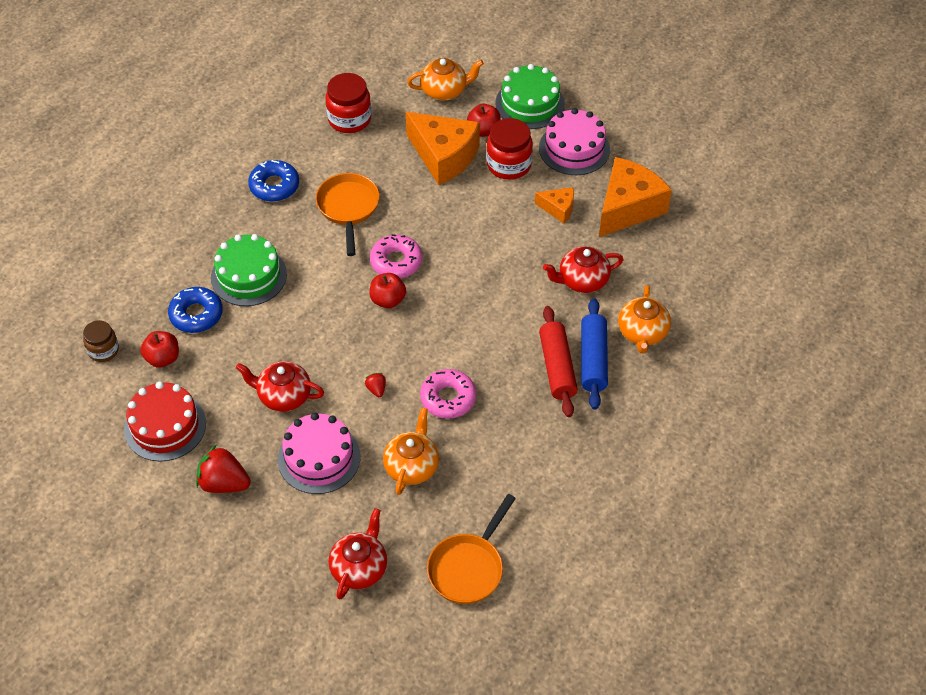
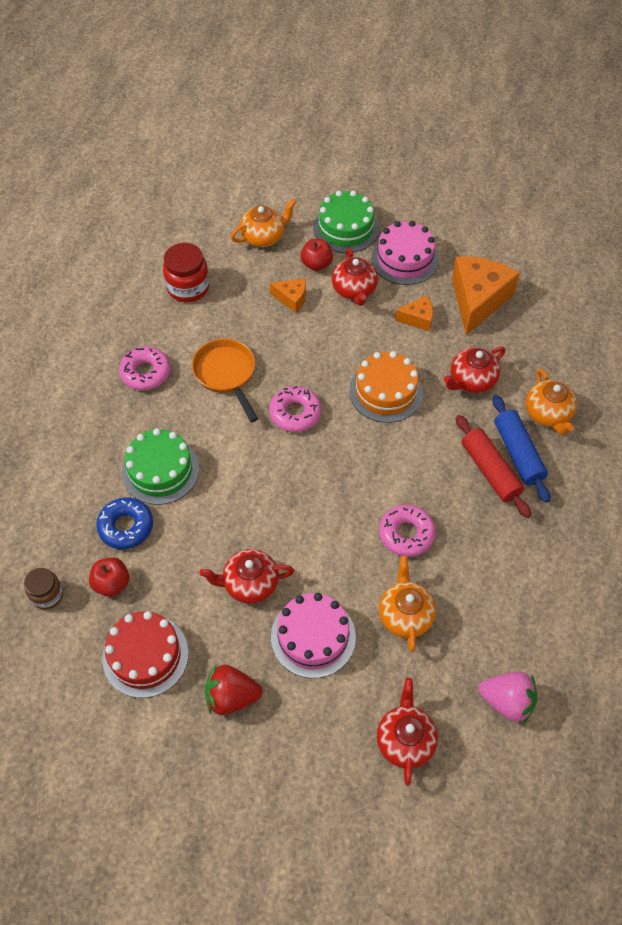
camera: 20 degrees left, 5 degrees up
blue donut [248,160,299,202] -> pink donut [119,346,170,390]
red strawberry [365,373,386,397] -> none
red apple [369,273,406,308] -> none
orange cheese [406,112,480,185] -> orange cheese [270,279,306,313], size x0.50
orange pan [427,494,516,604] -> pink strawberry [479,672,537,723]
red jar [486,118,533,180] -> red teapot [332,248,378,306]
none -> orange cake [349,351,423,423]

